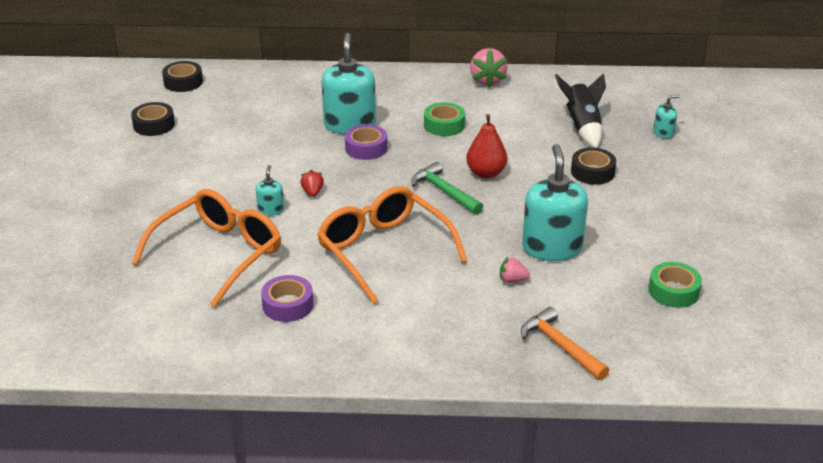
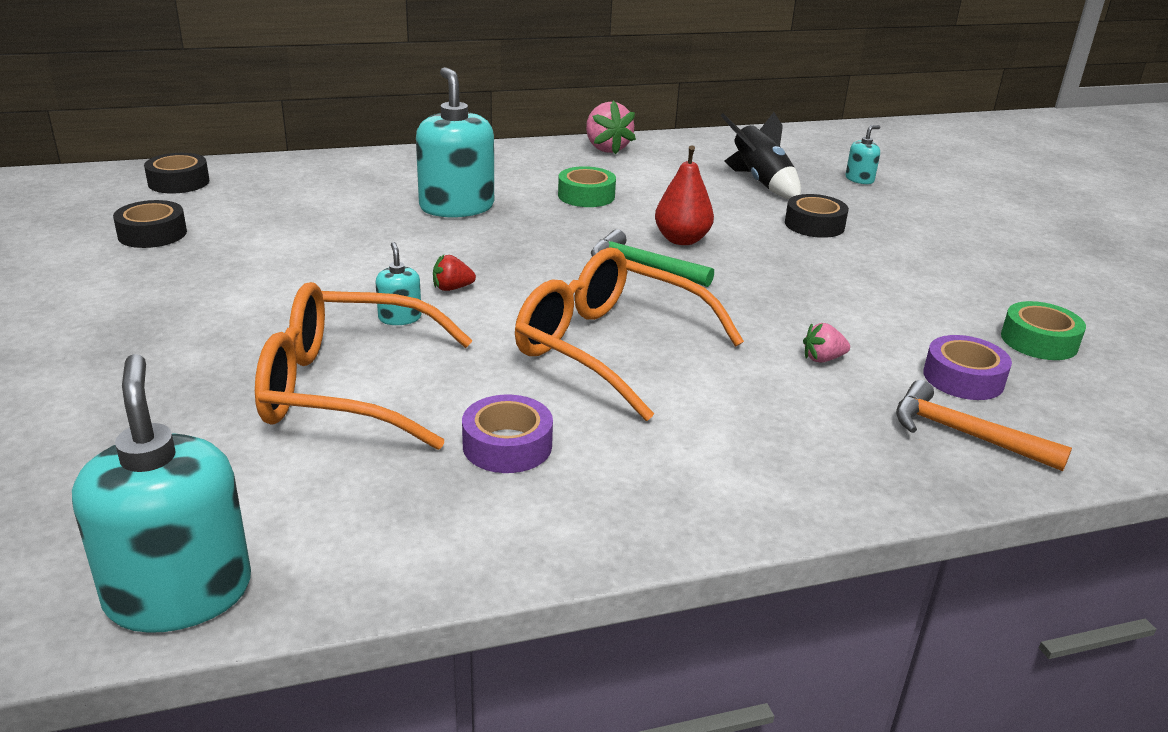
camera: 20 degrees left, 5 degrees down
orange glasses [132,189,281,307] -> orange glasses turned 105 degrees counterclockwise [255,282,473,450]
red strawberry [300,170,324,197] -> red strawberry turned 75 degrees counterclockwise [433,255,476,291]
purple tape [345,124,387,160] -> purple tape moved to [923,335,1012,400]
turquoise soap dispenser [522,144,588,261] -> turquoise soap dispenser moved to [72,354,251,633]

